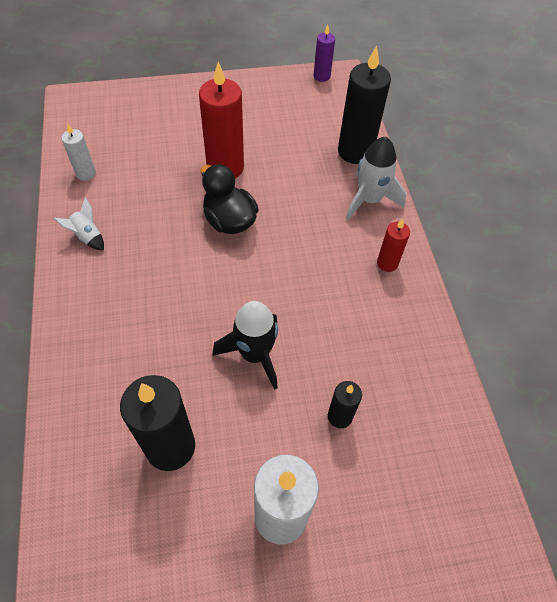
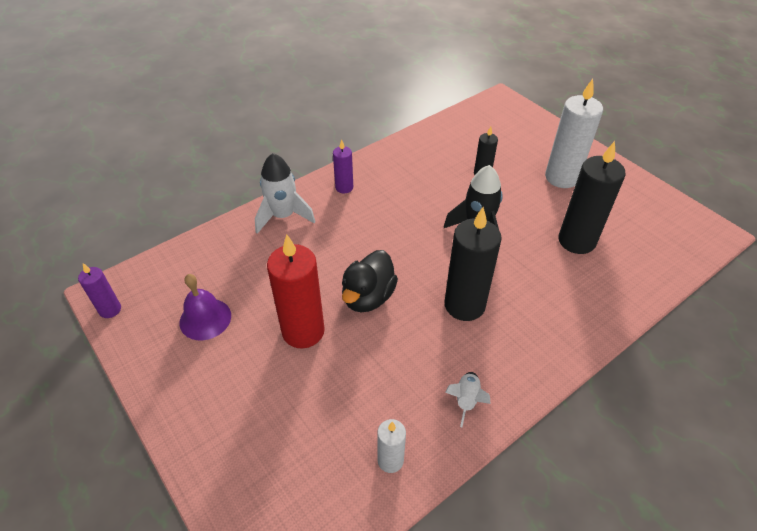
camera: 115 degrees left, 10 degrees down
black candle [338,46,391,164] -> black candle moved to [444,207,502,321]
red candle [377,219,410,272] -> purple candle [333,140,353,193]
none -> purple bell [179,274,231,340]

